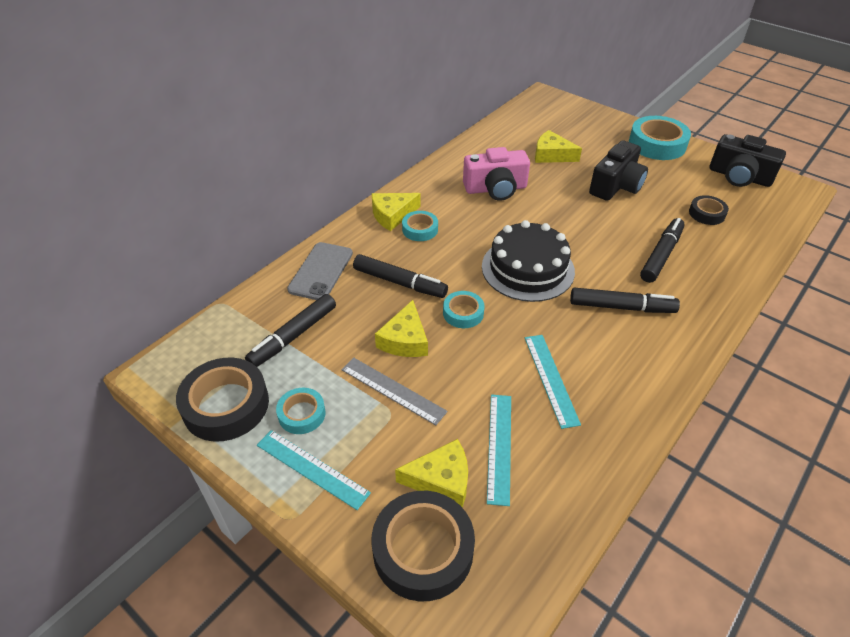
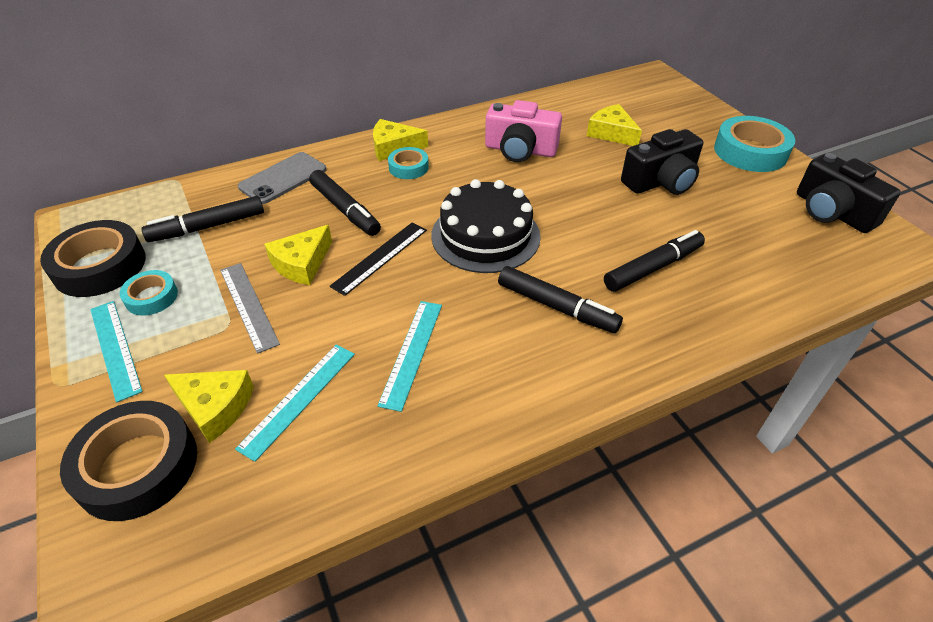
camera: 25 degrees right, 0 degrees up
turquoise tape [443,291,485,328] -> black ruler [330,222,427,296]
black tape [689,195,729,225] -> none

